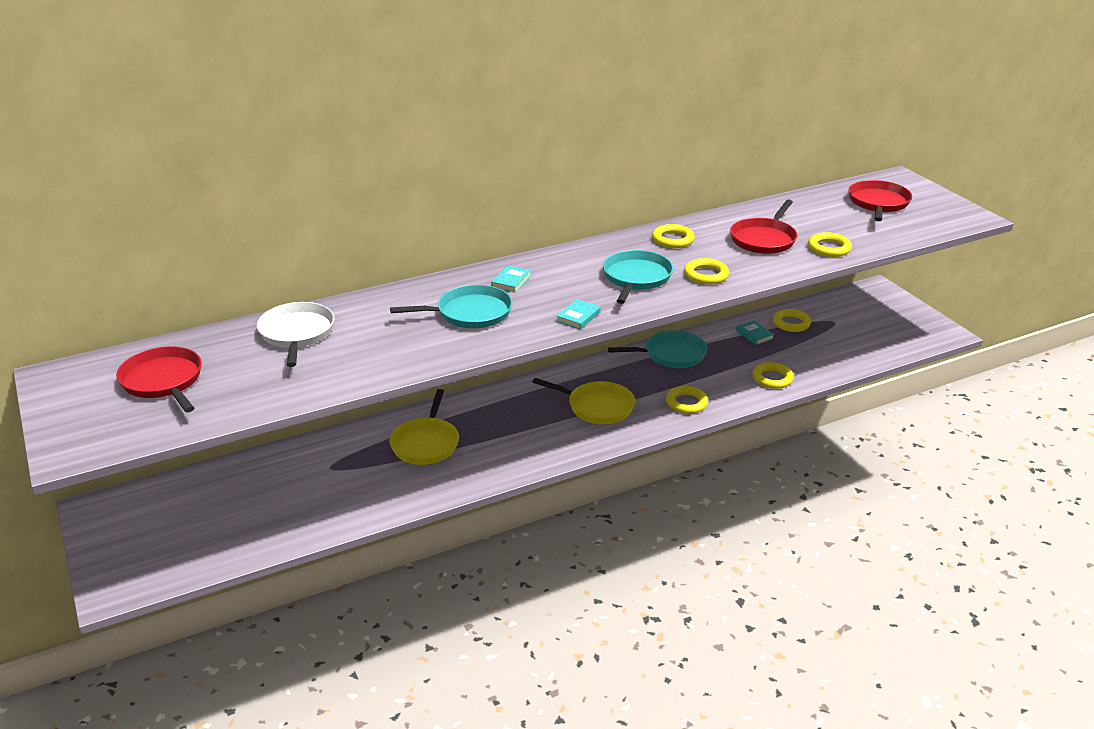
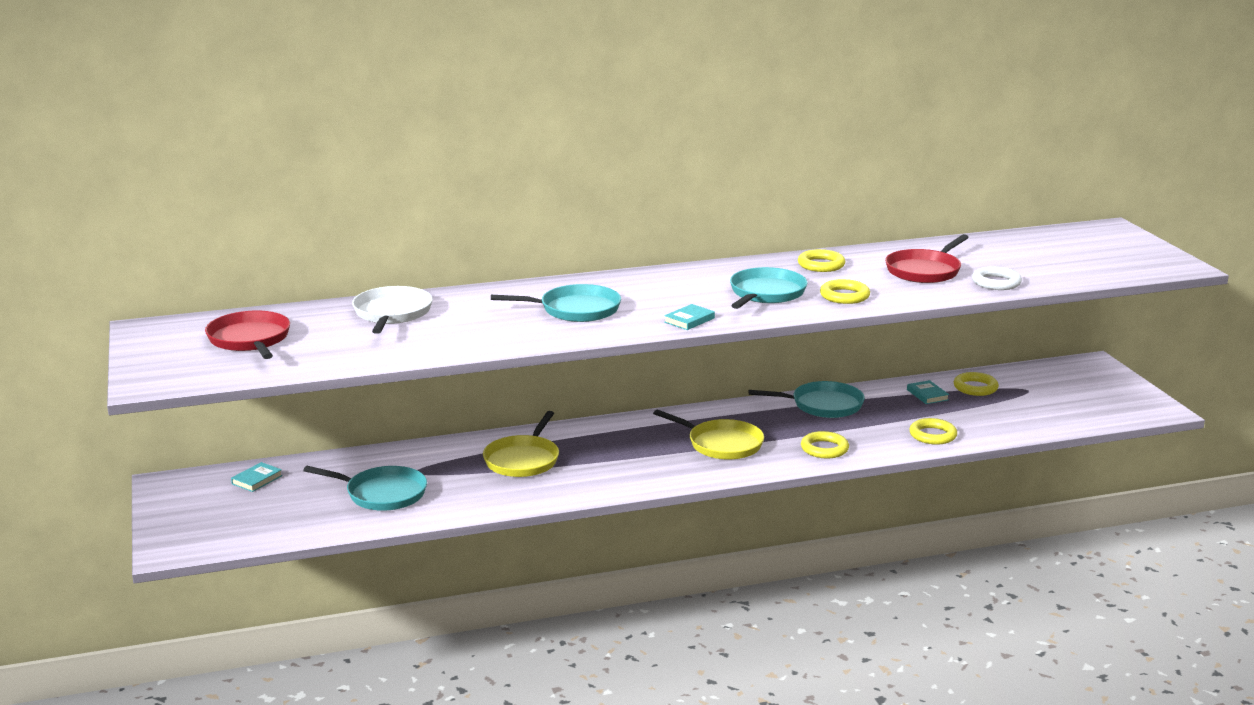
camera: 10 degrees right, 10 degrees down
turquoise book [491,265,531,293] -> turquoise book moved to [231,462,283,492]
yellow ring [808,232,852,257] -> white ring [972,266,1022,290]
red pan [848,180,912,221] -> none
none -> turquoise pan [303,466,427,511]

